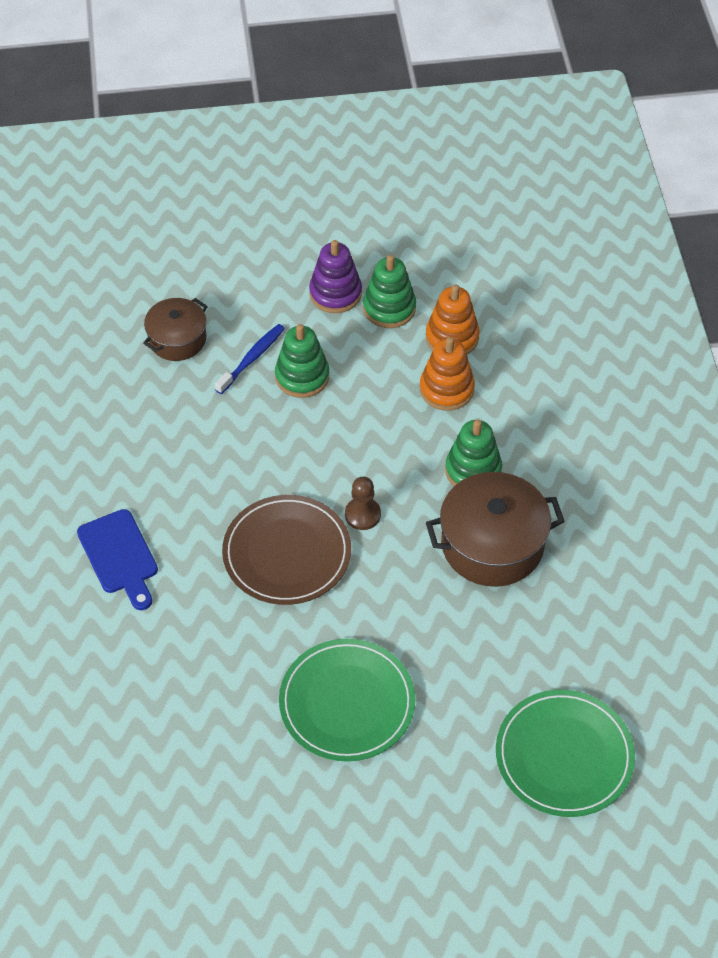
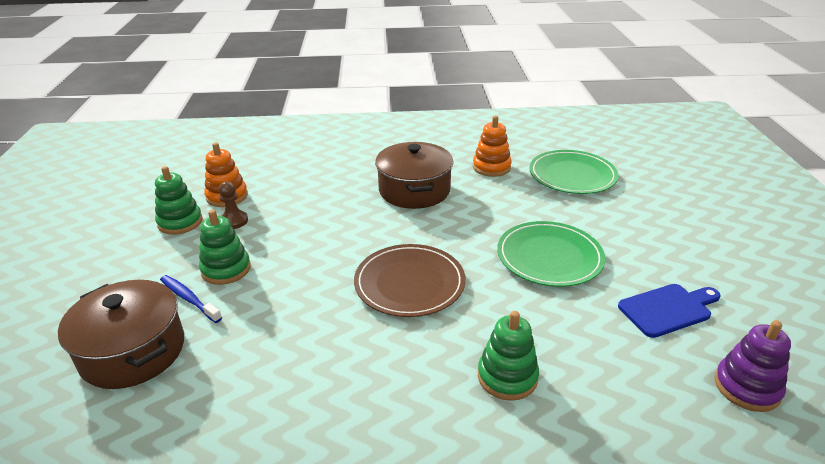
camera: 85 degrees left, 20 degrees down
blue cutting board [77,509,158,610] -> blue cutting board moved to [618,284,721,338]
brown pot [143,298,208,361] -> brown pot [58,280,184,389], size x1.63
purple stacking toy [309,240,362,313] -> purple stacking toy moved to [715,320,791,412]
brown pawn [345,477,381,530] -> brown pawn moved to [218,181,248,229]
orange stacking toy [420,337,475,411] -> orange stacking toy moved to [473,116,512,177]
green stacking toy [445,419,502,486] -> green stacking toy moved to [478,311,539,401]

